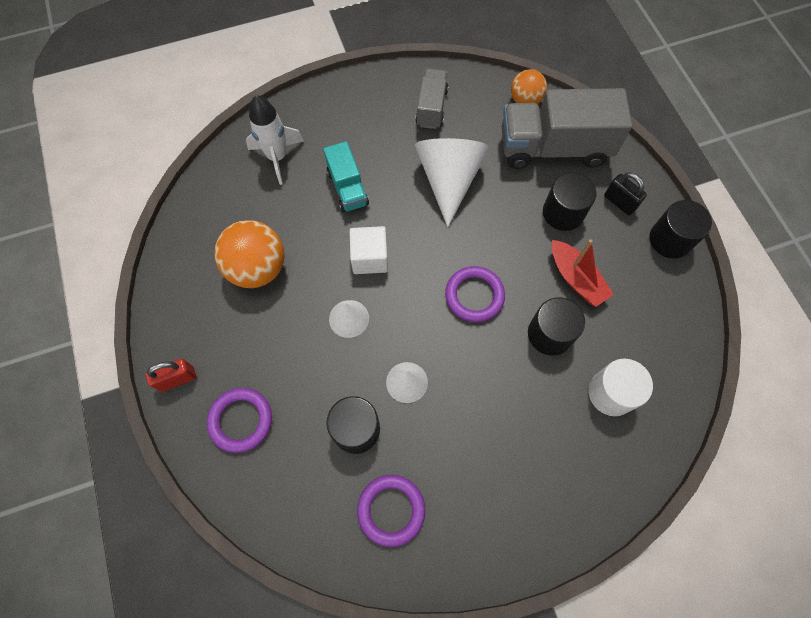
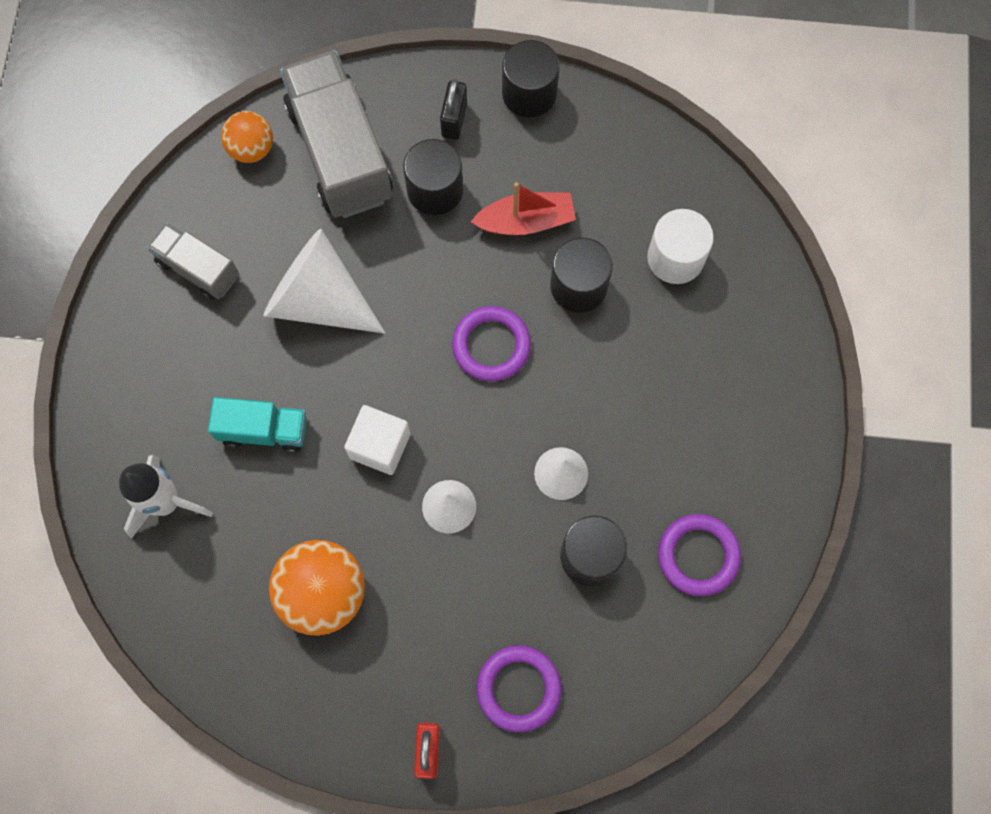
camera: 65 degrees left, 5 degrees up
grey truck [502,88,632,169] -> grey truck turned 135 degrees clockwise [280,50,393,218]
black padlock [604,172,647,216] -> black padlock turned 60 degrees counterclockwise [440,80,467,140]

